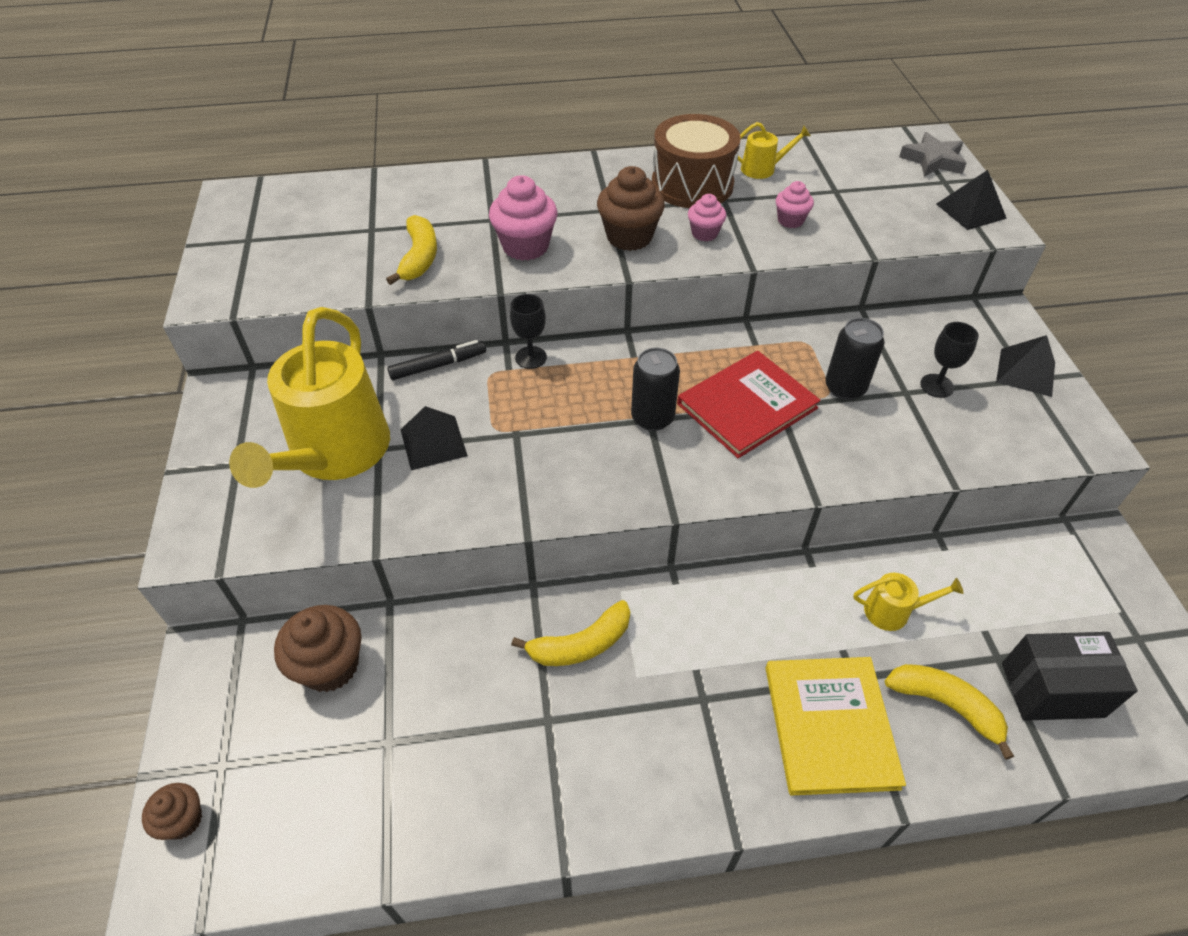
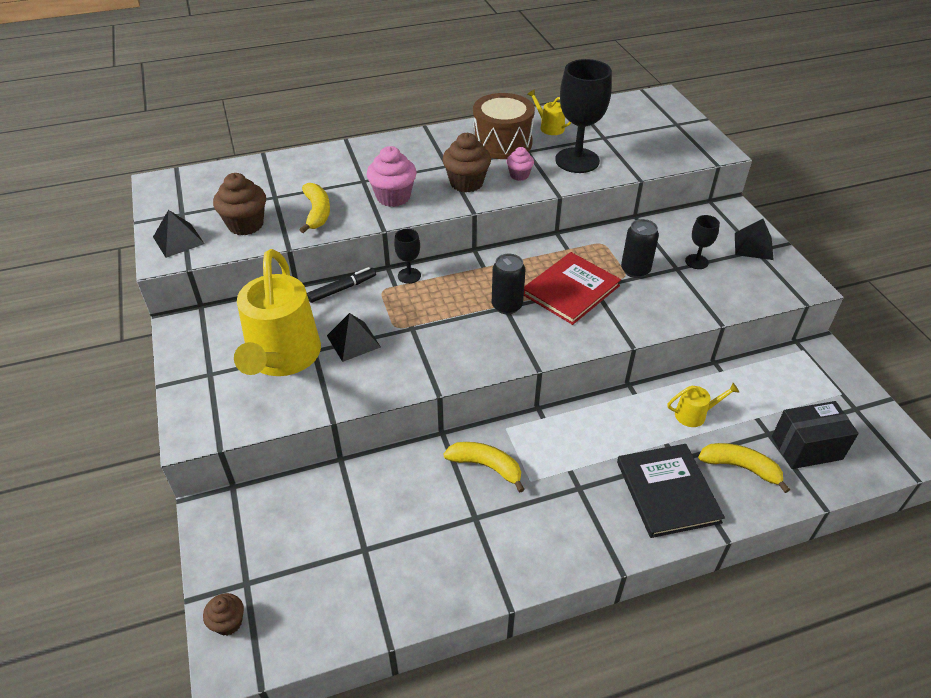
camera: 10 degrees left, 5 degrees down
brown cupcake [274,605,361,692] -> brown cupcake moved to [213,173,266,235]
yellow banana [511,600,630,666] -> yellow banana turned 120 degrees counterclockwise [443,442,525,492]
yellow watering can [738,122,811,179] -> yellow watering can turned 120 degrees counterclockwise [527,89,571,135]
yellow book [766,657,906,796] -> black book [617,444,725,538]
pink cupcake [776,181,814,228] -> black goblet [555,59,612,173]
grey star [899,132,967,177] -> none
black pyramid [936,170,1007,230] -> black pyramid moved to [153,210,205,258]

